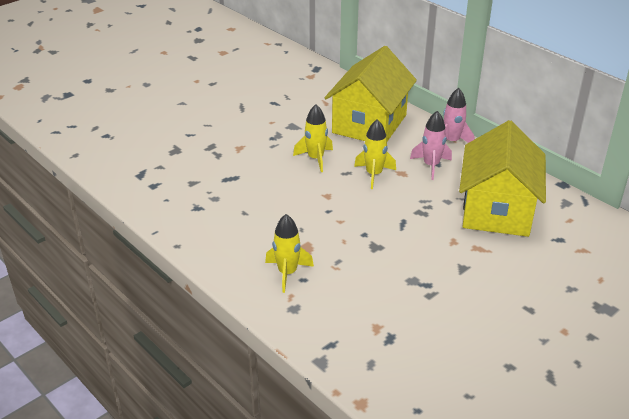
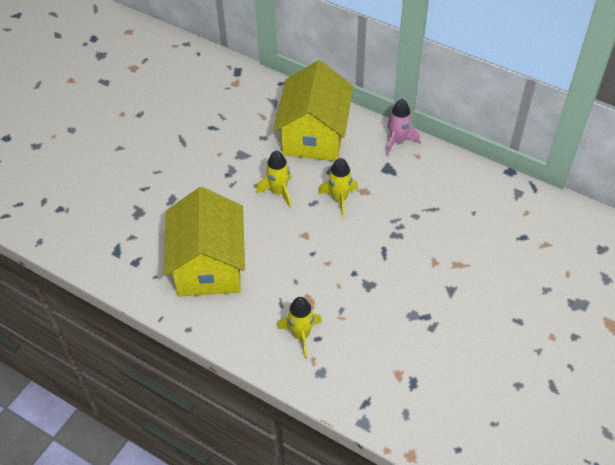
camera: 15 degrees left, 15 degrees up
pink rocket [410,111,452,180] -> none
yellow house [459,120,546,237] -> yellow house moved to [164,187,245,297]

